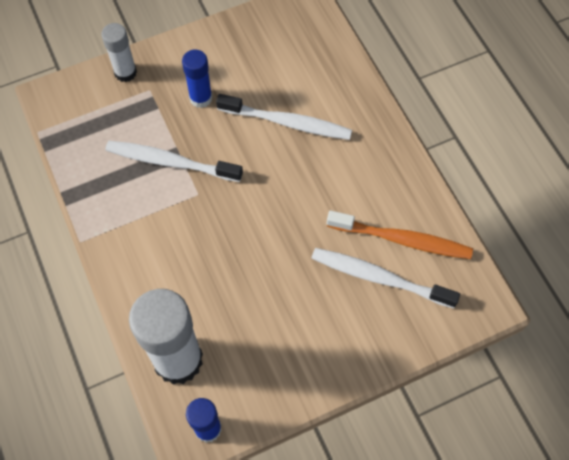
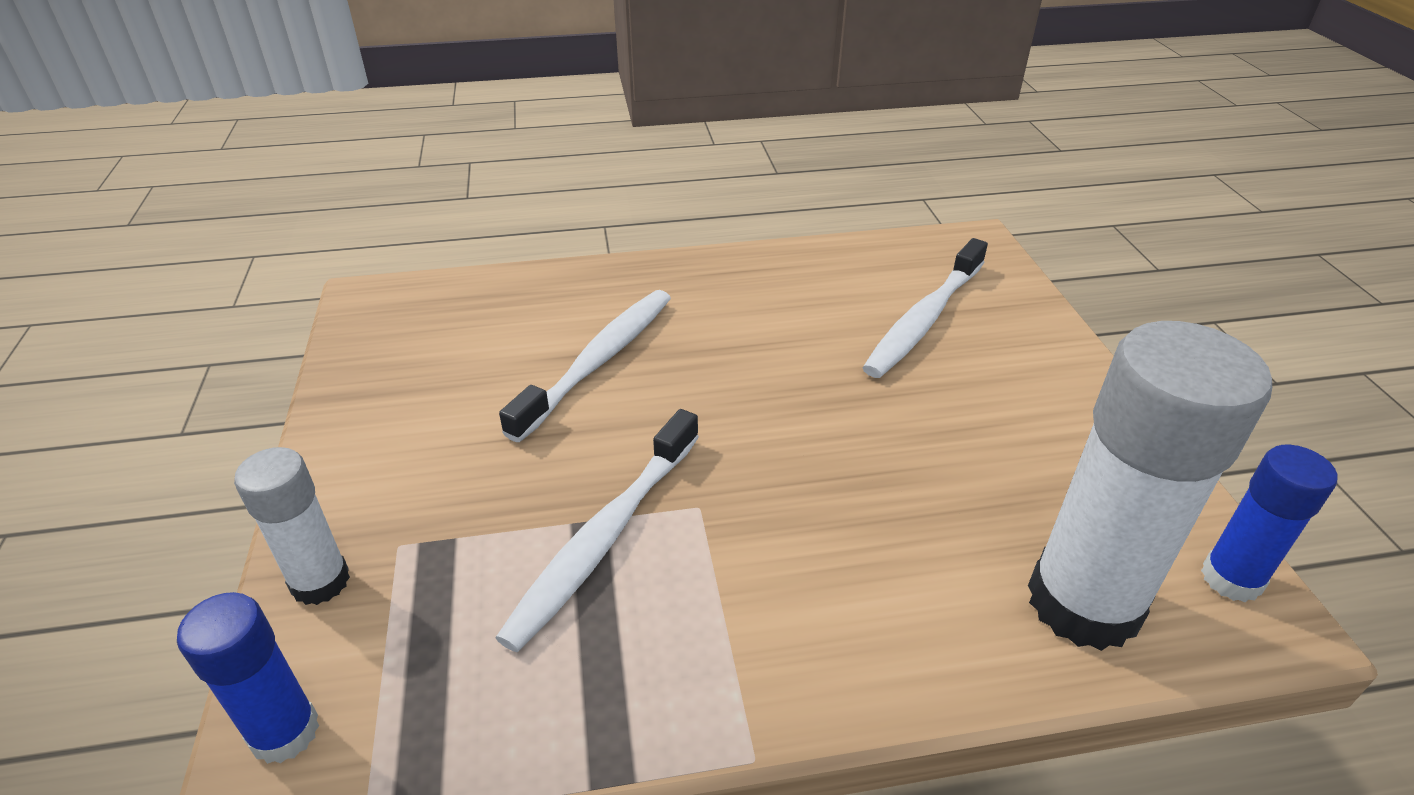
camera: 75 degrees left, 25 degrees down
blue glue stick [182,49,213,108] -> blue glue stick moved to [177,592,319,764]
orange toothbrush [327,210,473,259] -> none

